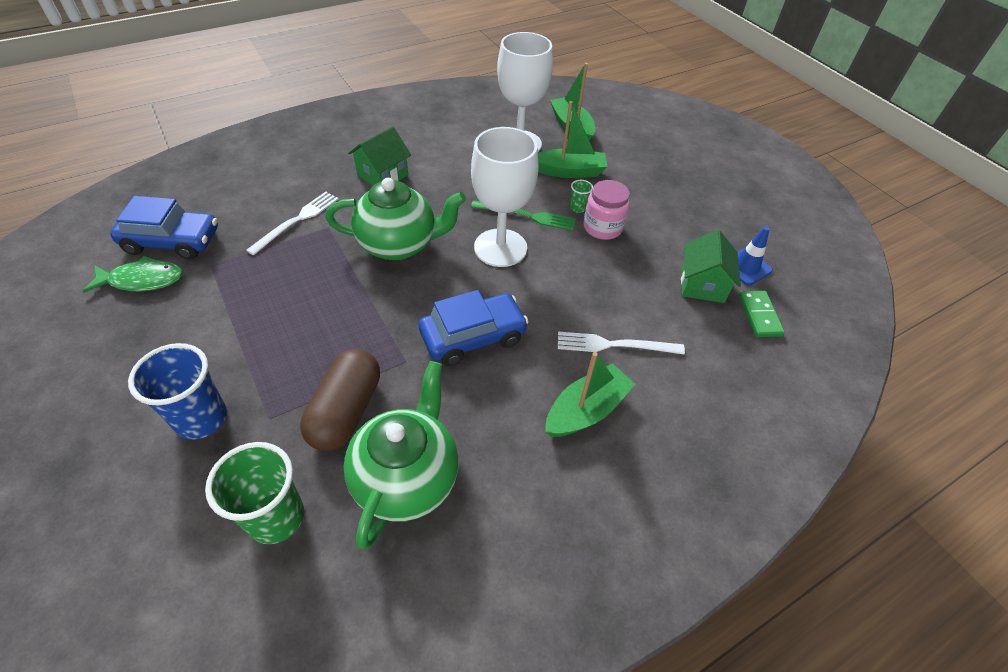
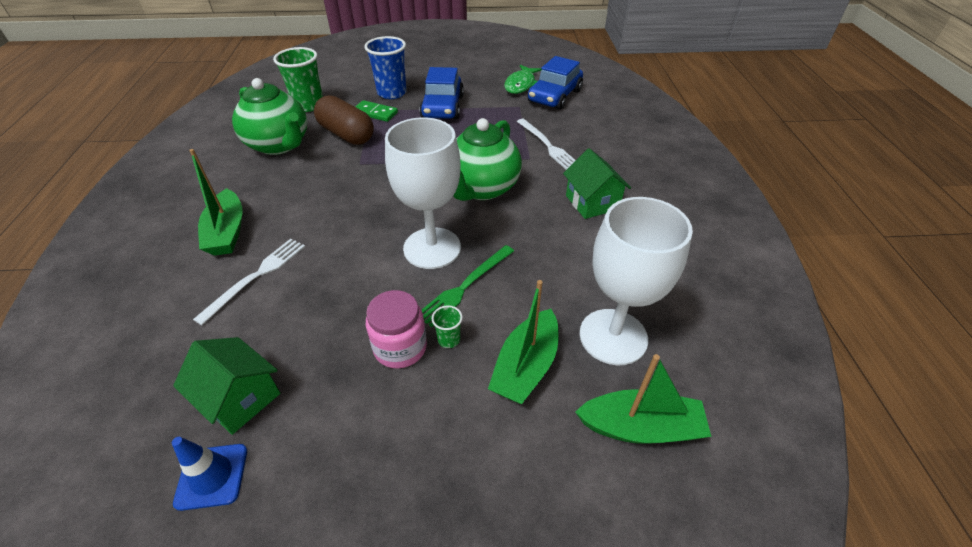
camera: 120 degrees right, 5 degrees down
blue car [419,290,529,366] -> blue car moved to [419,67,464,120]
green domino [739,291,785,337] -> green domino moved to [355,100,398,122]

